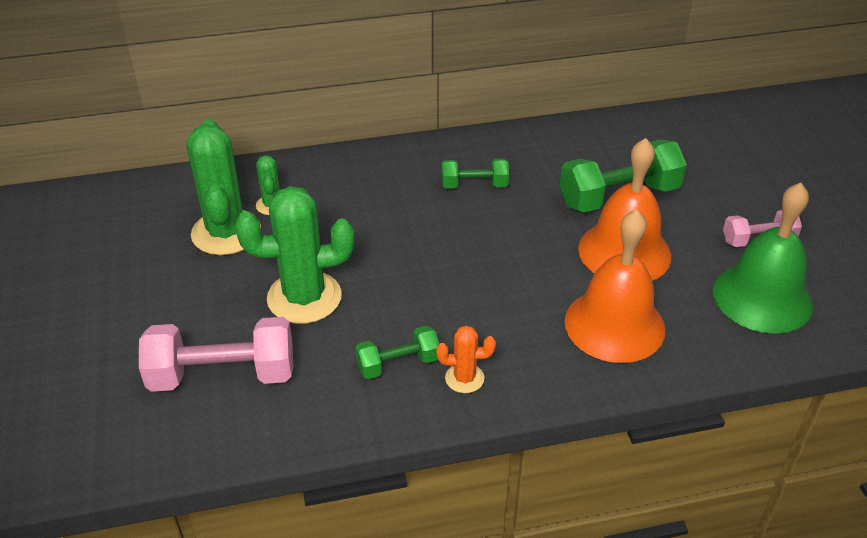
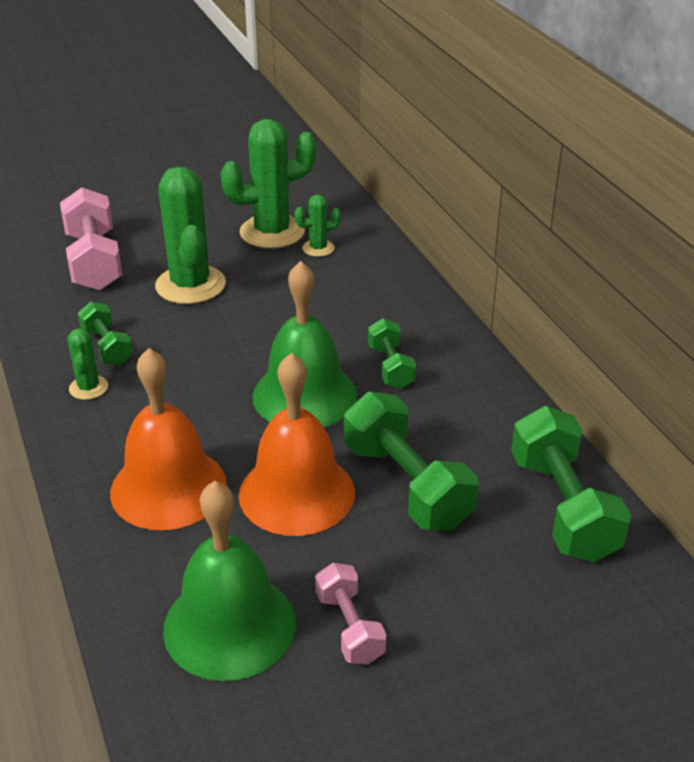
camera: 80 degrees right, 5 degrees down
orange cactus [436,325,496,393] -> green cactus [67,328,108,400]
none -> green bell [252,261,357,427]
none -> green dumbbell [511,406,631,562]

